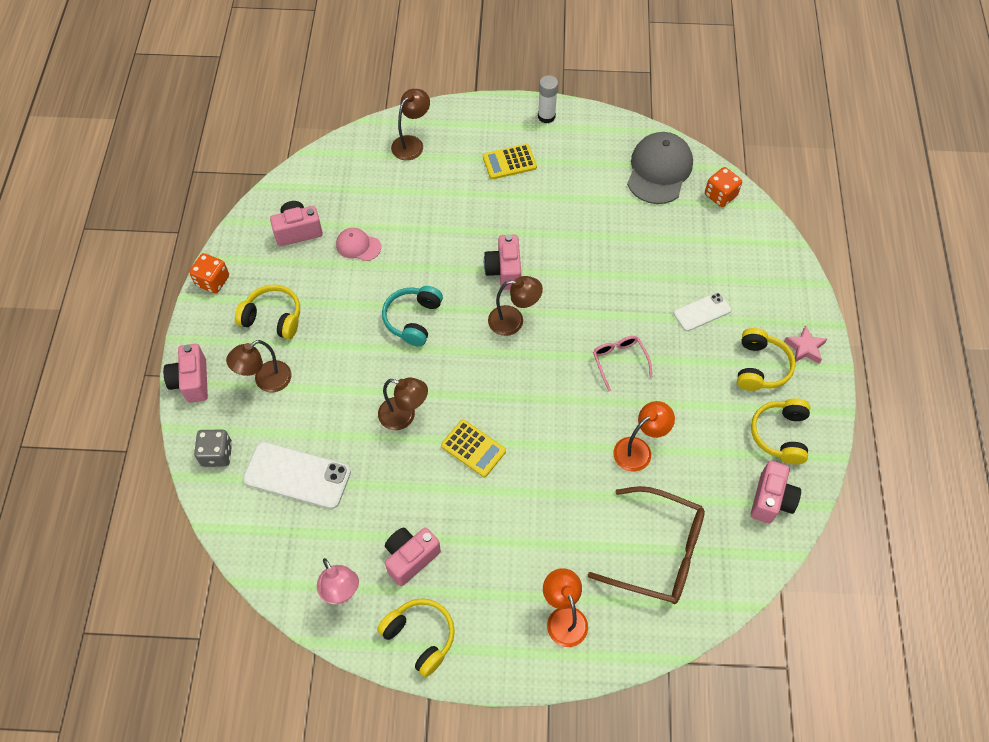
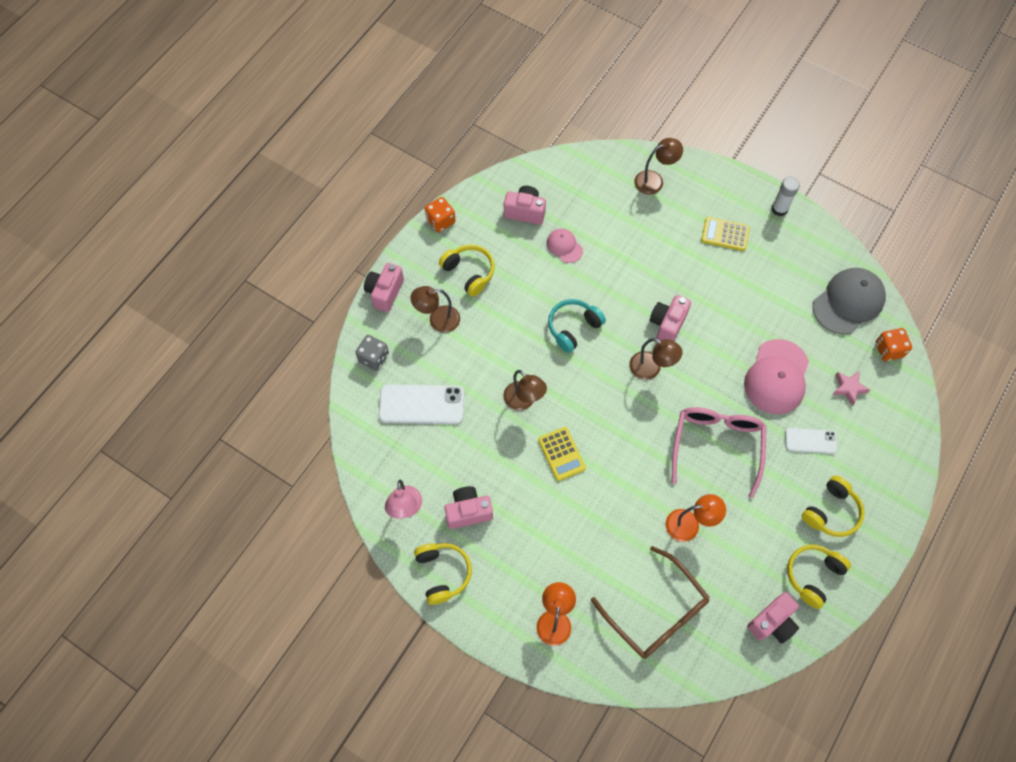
camera: 30 degrees right, 5 degrees up
white phone [243,442,351,509] -> white phone turned 45 degrees counterclockwise [378,384,464,424]
pink glasses [593,336,652,391] -> pink glasses [672,407,766,498], size x1.90
pink star [784,325,827,364] -> pink star moved to [832,371,870,406]
none -> pink cap [744,339,809,414]

